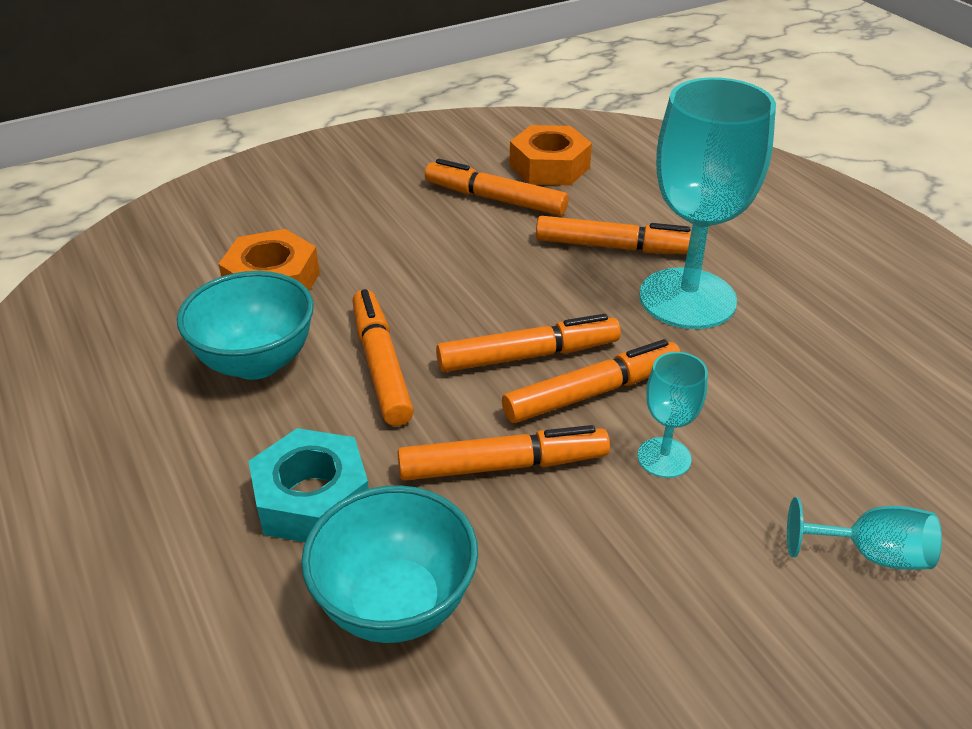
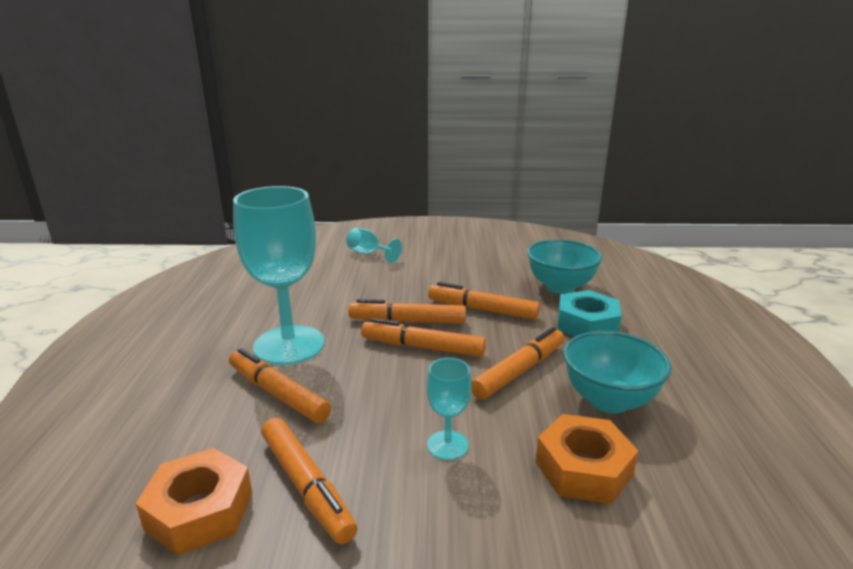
camera: 150 degrees left, 15 degrees down
orange marker [352,289,414,426] -> orange marker turned 150 degrees counterclockwise [471,327,564,399]
turquoise goblet [637,352,708,478] -> turquoise goblet moved to [427,358,472,460]

